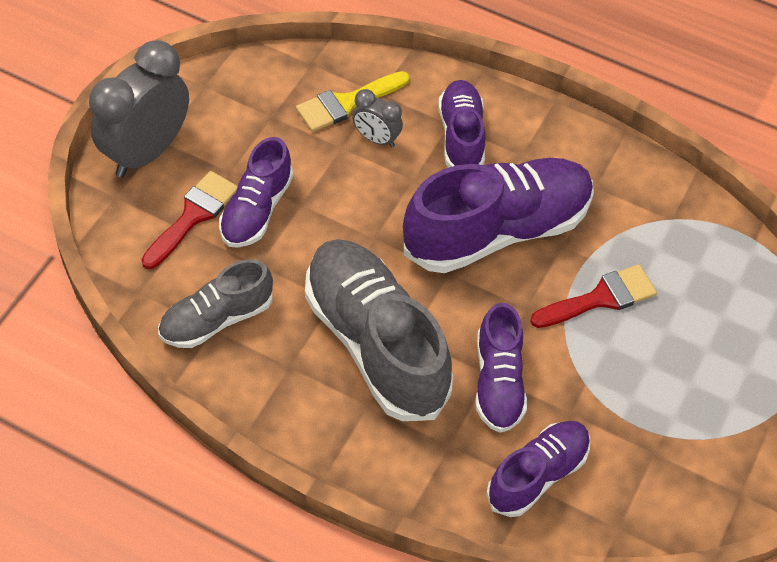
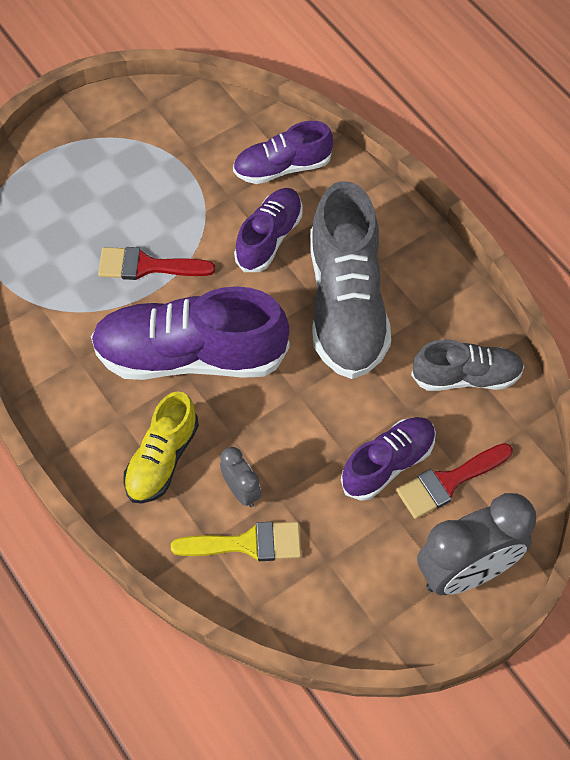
camera: 150 degrees left, 5 degrees up
purple shoe [438,80,485,167] -> yellow shoe [123,391,199,503]

